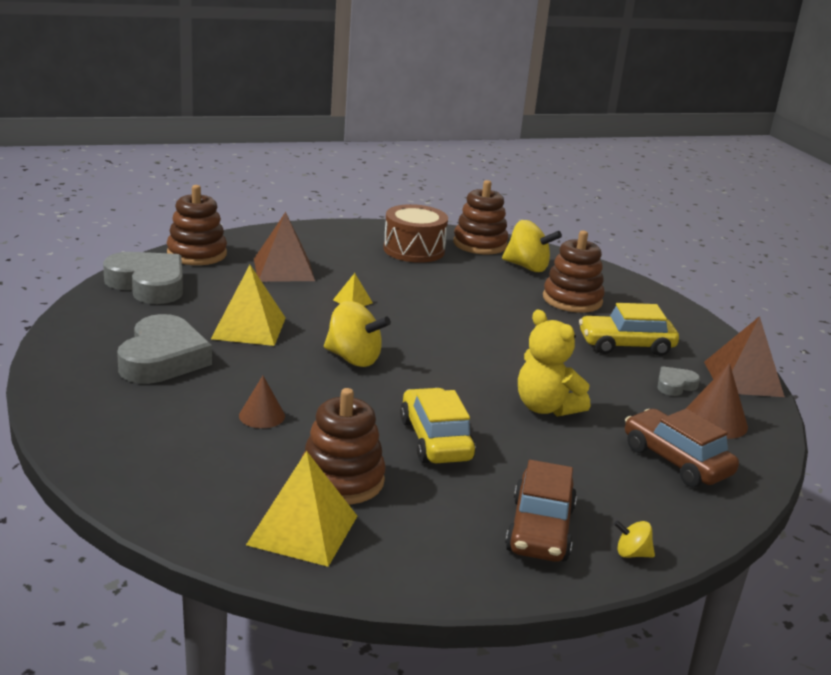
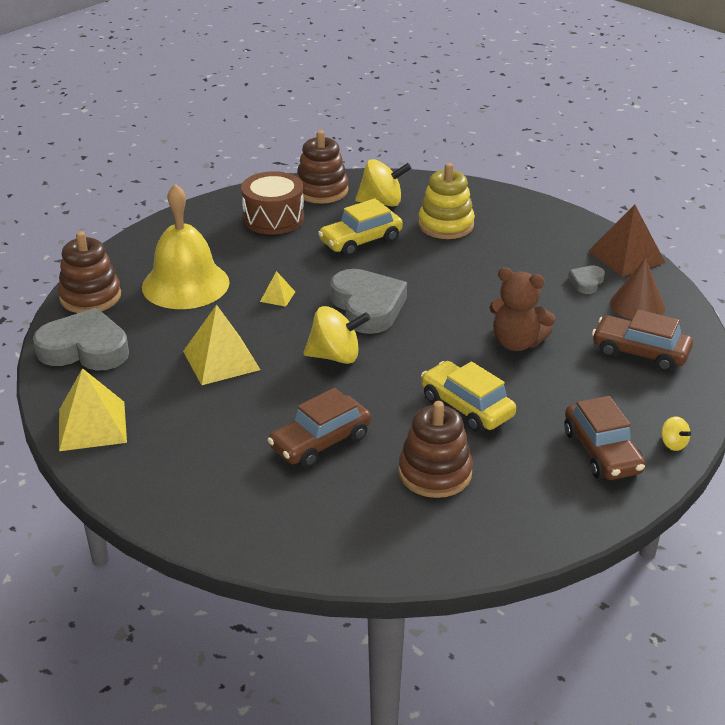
camera: 25 degrees left, 10 degrees up
grey heart [117,314,212,384] -> grey heart moved to [330,269,407,334]
brown cone [239,376,285,428] -> brown car [267,388,371,468]
yellow pyramid [246,451,357,567] -> yellow pyramid moved to [59,368,127,451]
brown pyramid [254,212,315,282] -> yellow bell [142,184,230,309]
yellow teddy bear [518,309,590,417] -> brown teddy bear [489,267,556,351]
brown stacking toy [543,230,605,313] -> yellow stacking toy [418,163,475,239]
yellow car [579,303,679,356] -> yellow car moved to [318,198,403,256]
yellow spinning top [614,520,655,558] -> yellow spinning top turned 105 degrees counterclockwise [661,416,691,451]

